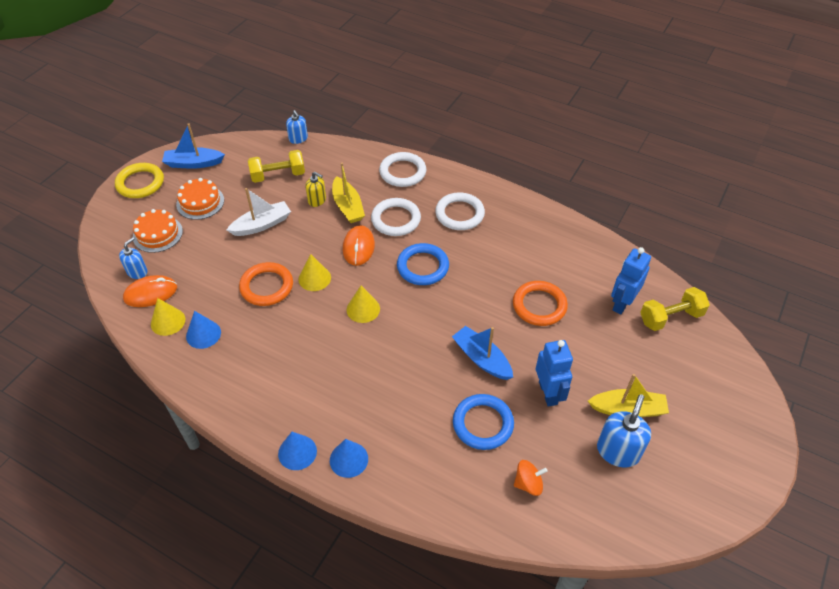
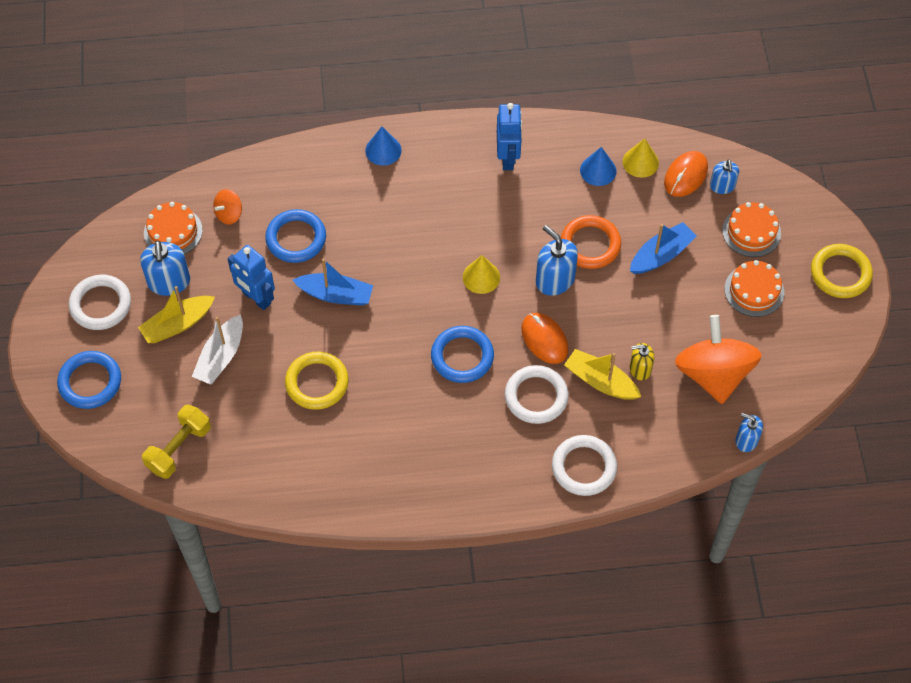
camera: 145 degrees right, 10 degrees up
blue boat [162,123,225,169] -> blue boat moved to [630,222,697,274]
white boat [227,188,291,236] -> white boat moved to [192,315,243,385]
yellow dumbbell [248,150,305,183] -> orange spinning top [675,315,762,404]
blue cone [278,432,317,470] -> none
yellow cone [298,254,331,291] -> blue soap dispenser [536,225,578,296]
white ring [435,192,485,230] -> white ring moved to [69,275,131,330]
orange ring [513,281,568,326] -> yellow ring [285,352,349,410]
blue robot [611,247,651,314] -> blue robot moved to [497,103,522,170]
none -> blue ring [57,351,121,409]
none -> orange cake [144,202,203,254]

